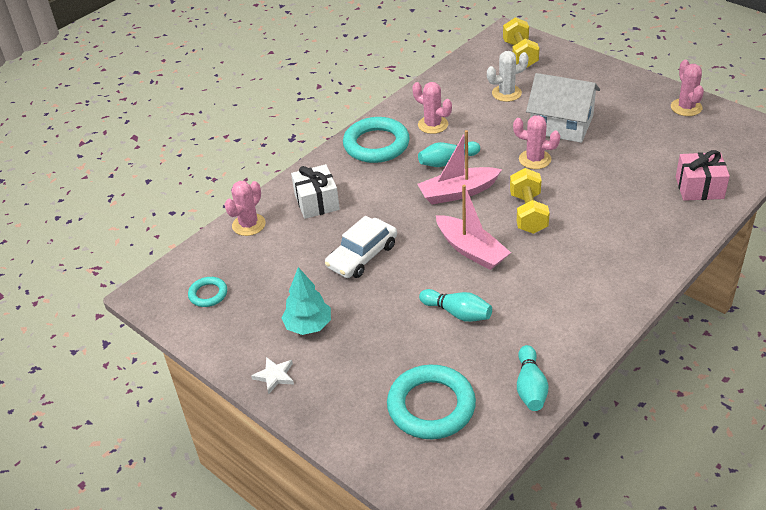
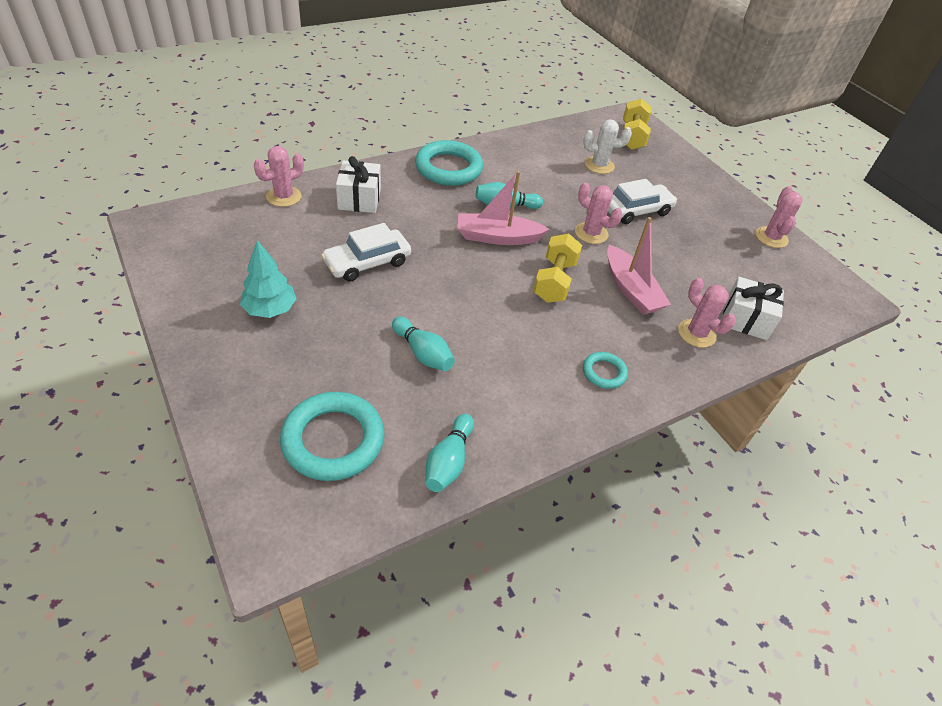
camera: 10 degrees right, 5 degrees up
turquoise ring [188,277,227,307] -> turquoise ring moved to [583,352,628,389]
white star [251,357,294,394] -> none
pink cactus [412,82,452,134] -> pink cactus moved to [678,278,736,348]
pink boat [436,185,511,270] -> pink boat moved to [607,217,671,315]
white house [526,73,600,143] -> white car [608,179,677,224]
pink gift [676,150,730,201] -> white gift [723,277,784,340]

